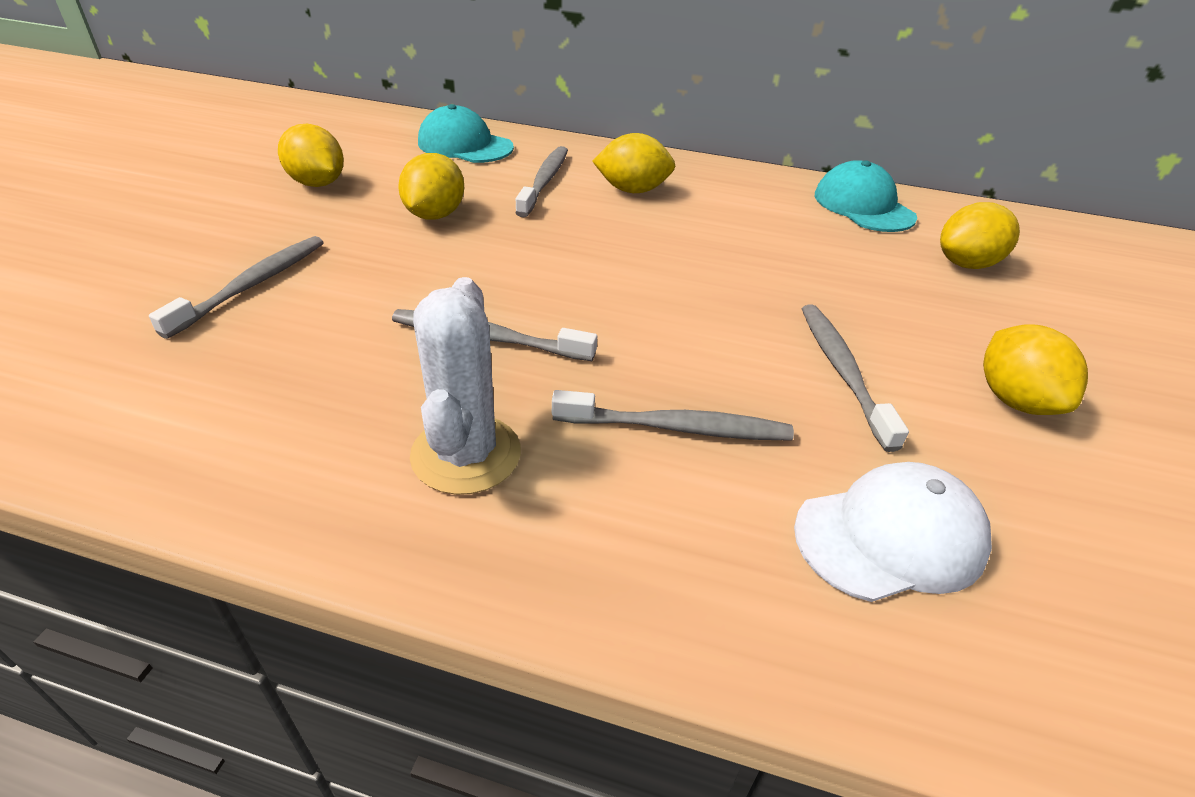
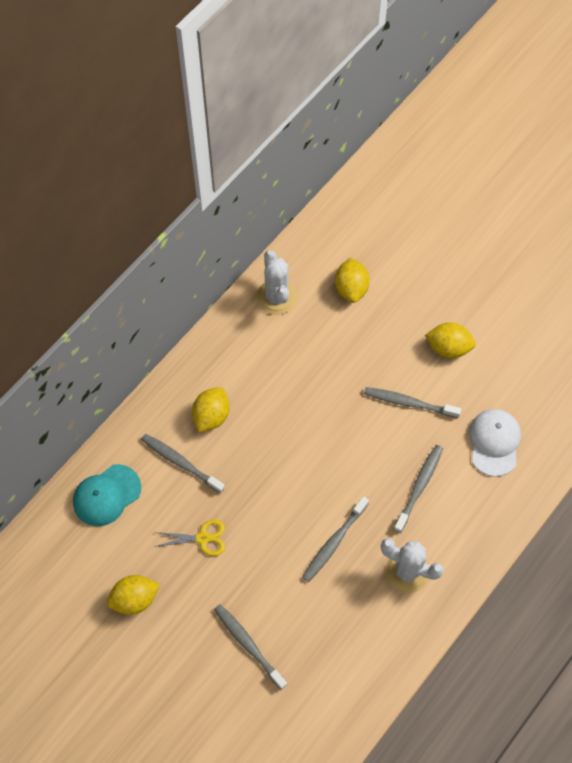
camera: 65 degrees left, 25 degrees up
yellow lemon [398,153,464,220] -> yellow scissors [154,520,225,556]
turquoise cap [815,160,917,232] -> white cactus [257,250,297,315]

